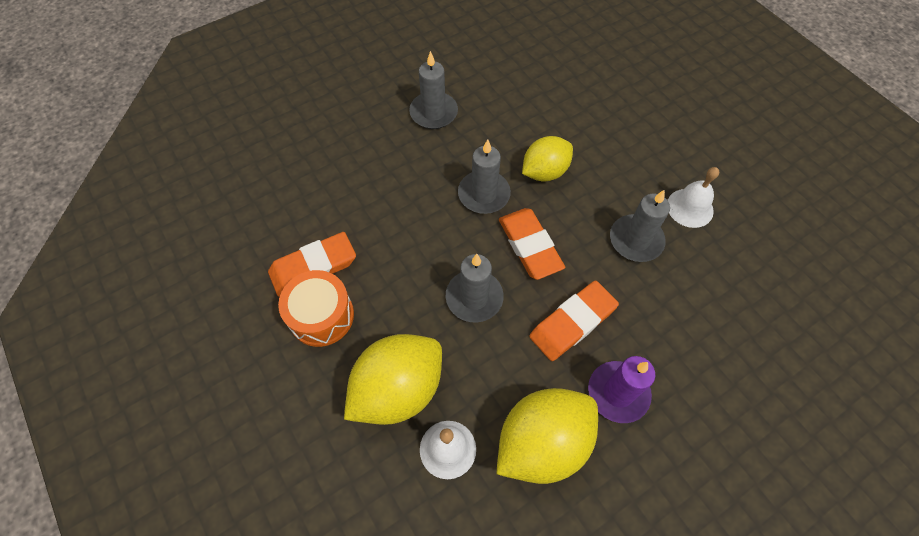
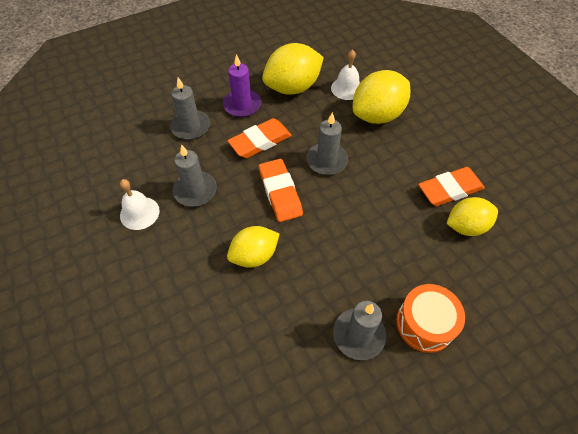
camera: 175 degrees left, 5 degrees down
orange drum [278,270,354,347] -> orange drum moved to [396,284,465,353]
grey candle [458,139,511,214] -> grey candle moved to [170,78,210,140]
none -> yellow lemon [446,197,498,236]

